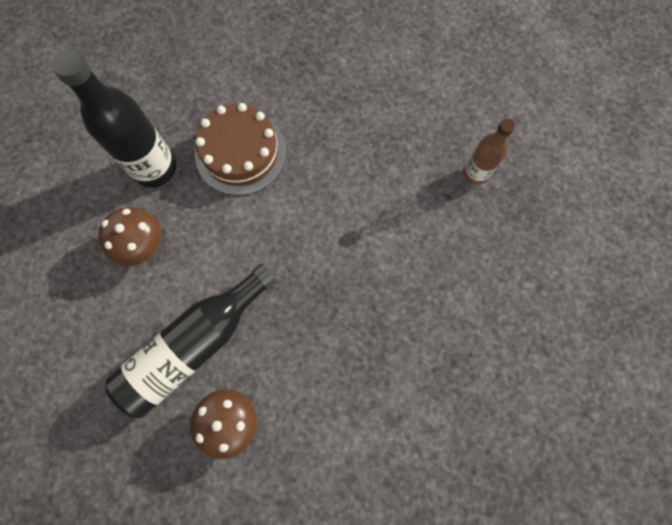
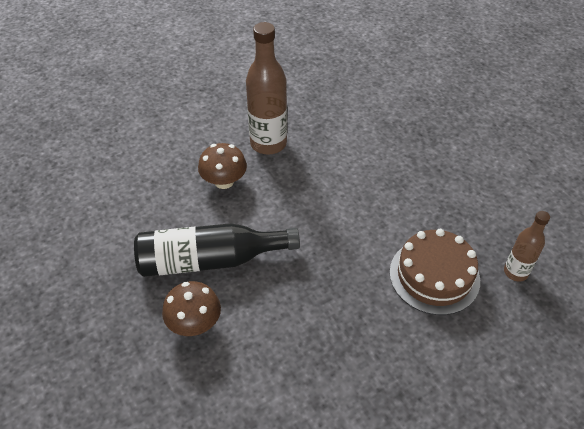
camera: 35 degrees right, 25 degrees down
black bottle [51,49,176,188] -> brown bottle [246,22,287,154]
brown cake [195,103,286,195] -> brown cake moved to [390,229,480,315]

